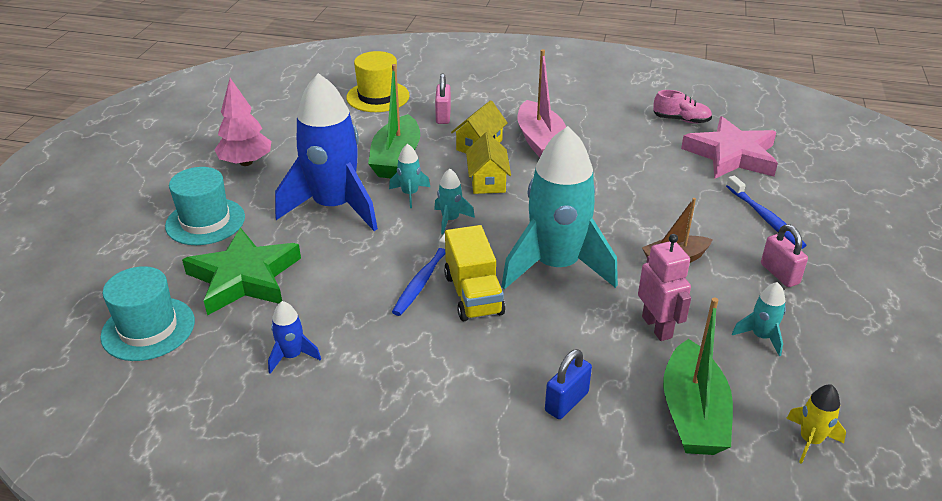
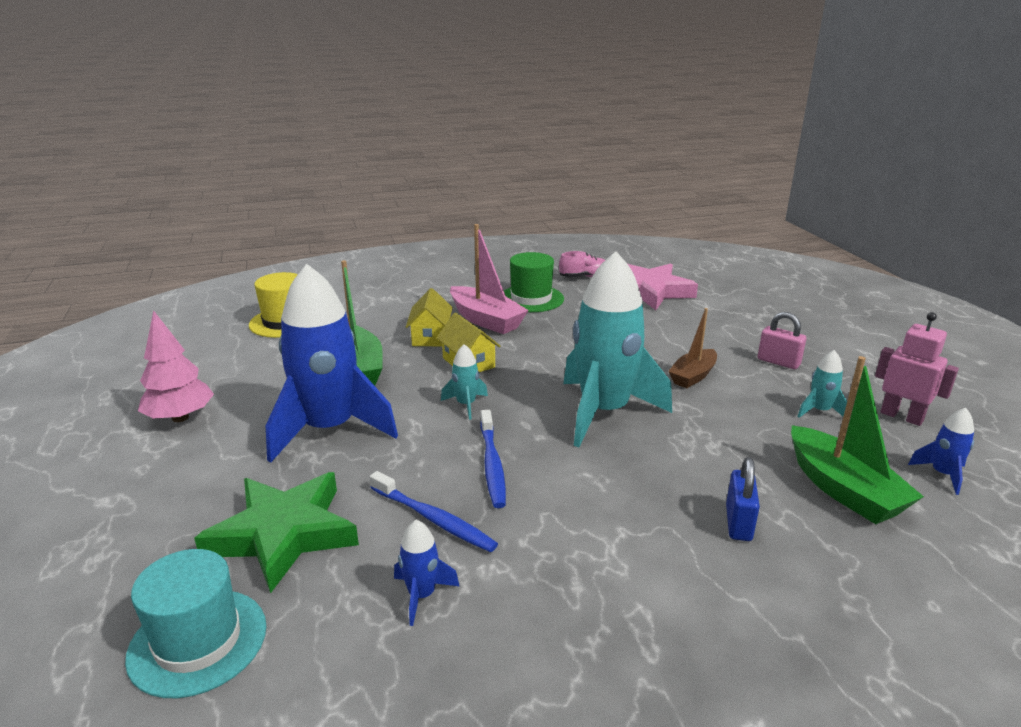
camera: 30 degrees left, 10 degrees down
turquoise hat [165,167,245,245] -> none
turquoise rocket [389,144,430,208] -> none
pink padlock [435,73,451,124] -> none
yellow truck [444,225,505,321] -> none
pink robot [638,234,691,341] -> pink robot moved to [875,312,959,426]
blue toothbrush [726,176,807,249] -> blue toothbrush moved to [370,471,498,552]
yellow rocket [786,384,846,464] -> blue rocket [908,408,974,495]
none -> green hat [504,252,564,312]

